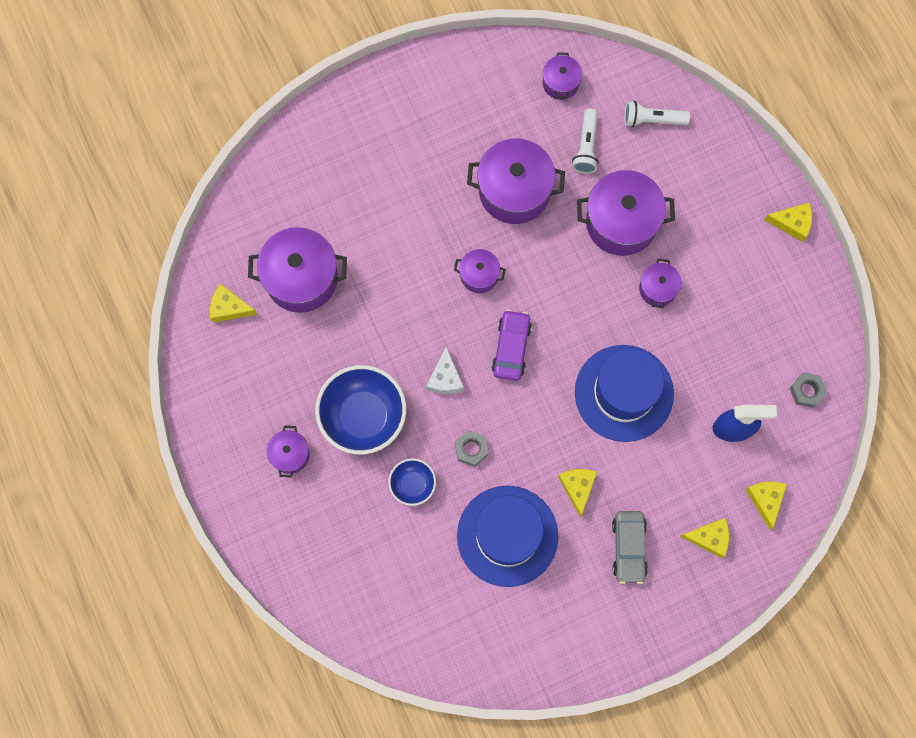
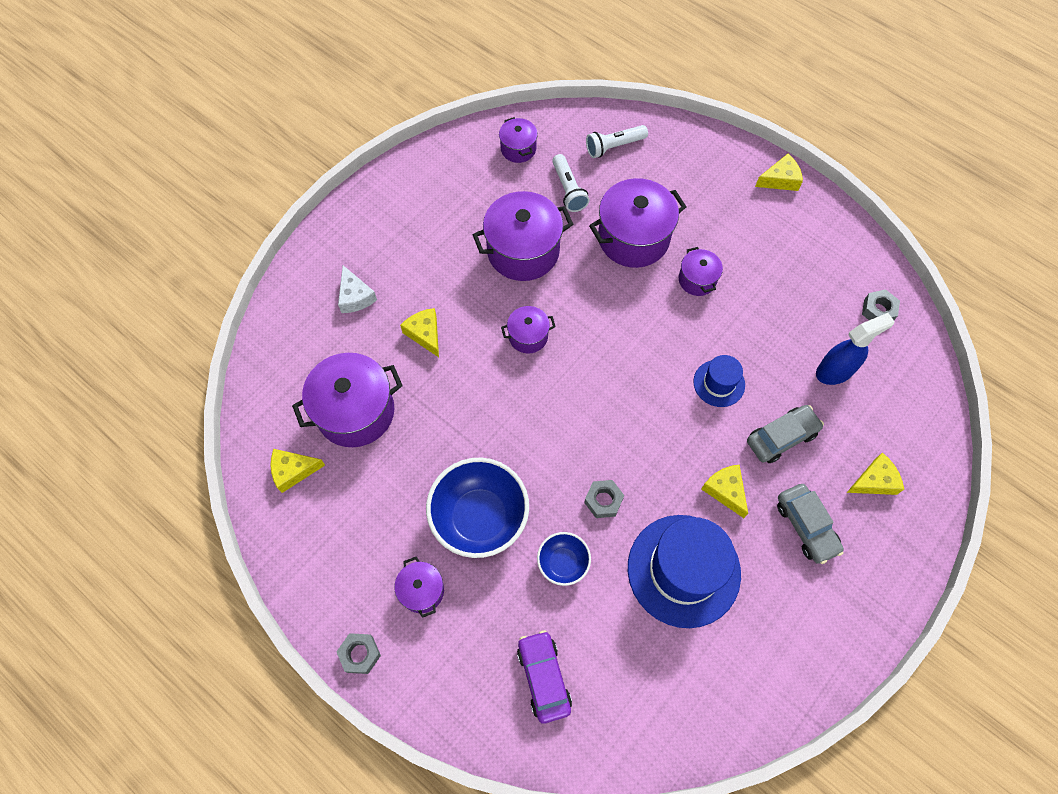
camera: 25 degrees left, 10 degrees down
white cheese [426,347,464,394] -> white cheese moved to [338,265,377,313]
purple car [492,309,532,381] -> purple car moved to [517,630,572,724]
blue hat [575,345,674,442] -> blue hat [694,355,745,407], size x0.50
yellow cheese [746,481,787,530] -> yellow cheese moved to [400,308,439,357]
none -> grey nut [336,633,381,674]
none -> grey car [747,405,824,463]

